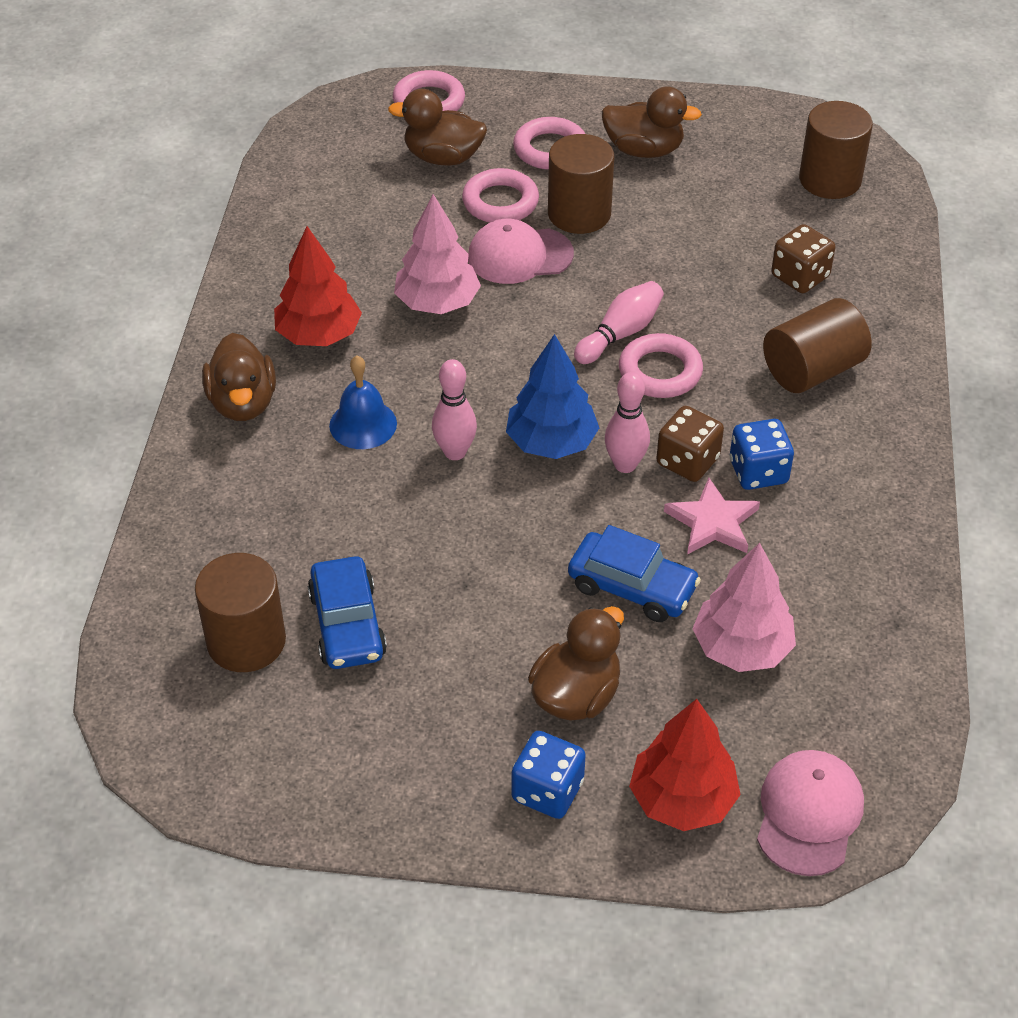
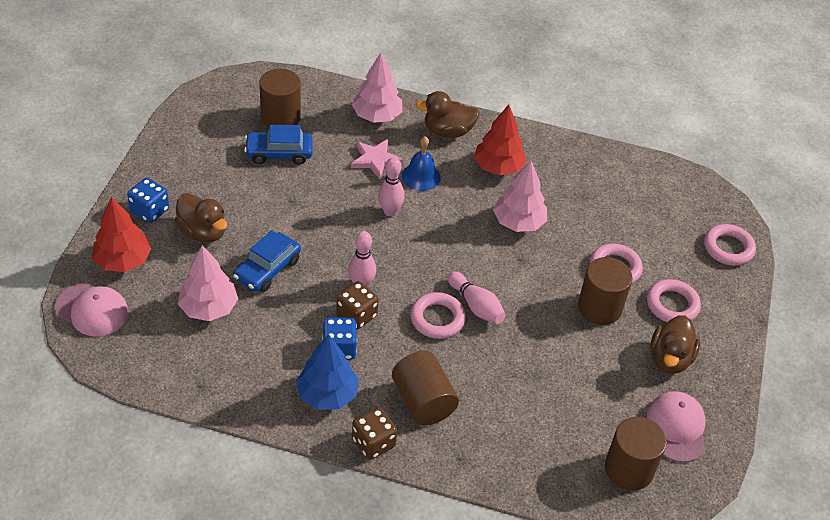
camera: 95 degrees right, 0 degrees up
brown duck [388,89,487,166] -> none
pink cap [468,219,574,284] -> pink cap moved to [647,391,706,462]
blue tree [506,334,599,459] -> blue tree moved to [296,334,359,410]
pink star [664,478,760,555] -> pink star moved to [351,139,403,179]
brown dice [771,224,835,293] -> brown dice moved to [352,407,397,460]
none -> pink tree [352,53,403,123]

